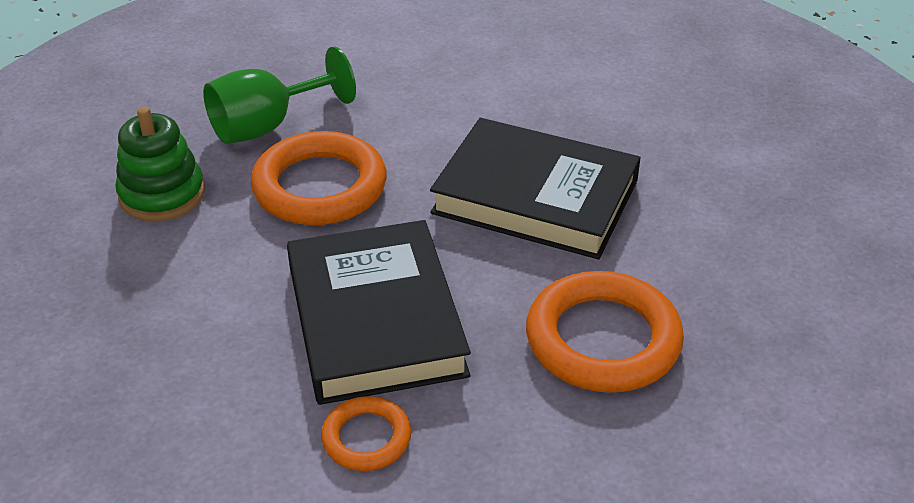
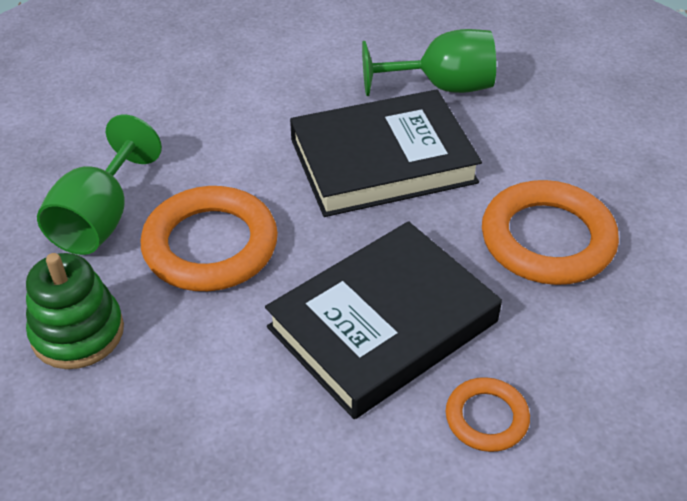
camera: 40 degrees left, 5 degrees up
black book [287,220,471,405] -> black book turned 75 degrees counterclockwise [265,221,502,419]
none -> green goblet [362,29,496,96]

